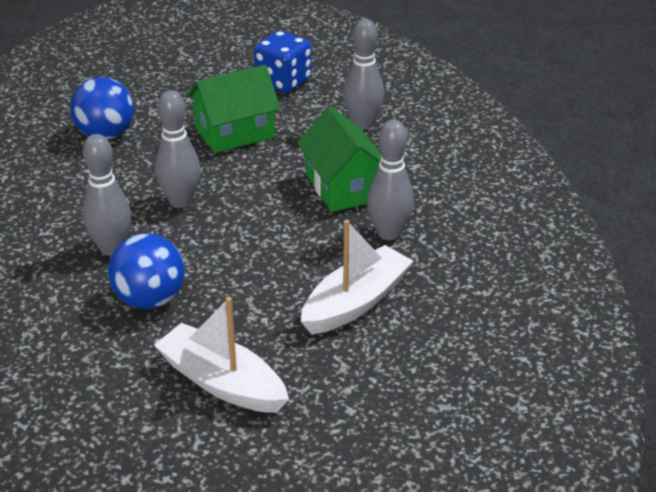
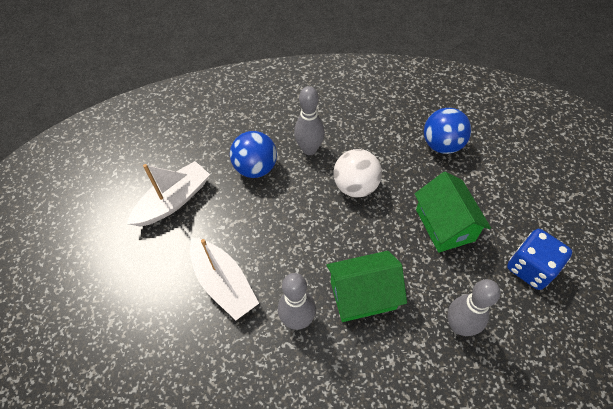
camera: 100 degrees right, 20 degrees up
grey bowling pin [155,90,201,208] -> white ball [333,149,382,197]

